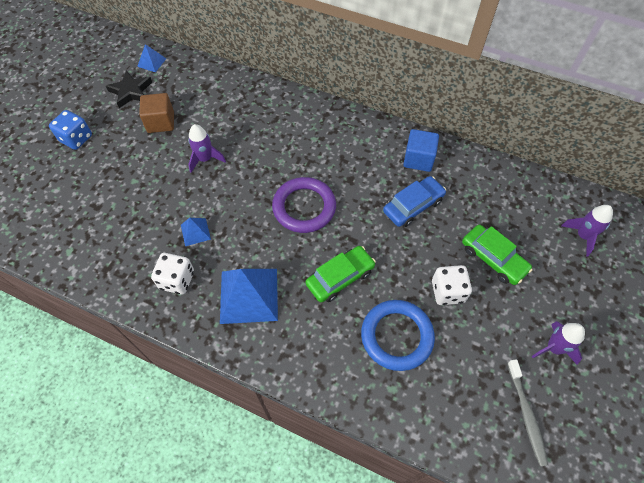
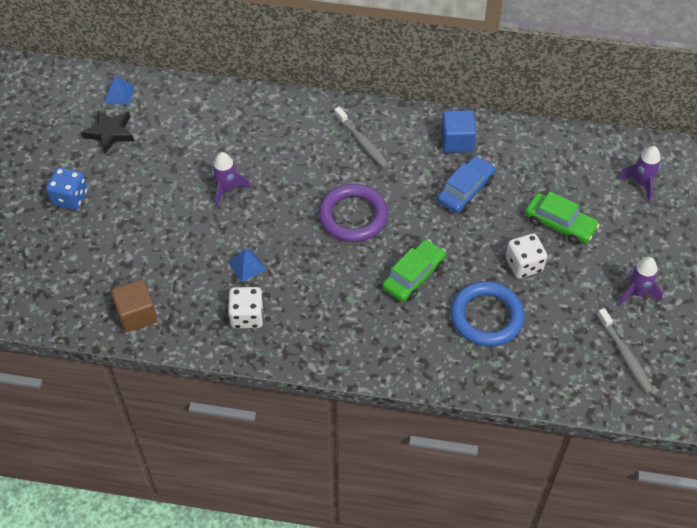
camera: 15 degrees left, 5 degrees down
brown cube [139,93,174,133] -> brown cube moved to [111,279,157,332]
blue pyramid [220,269,278,324] -> none
none -> grey toothbrush [334,107,389,168]

